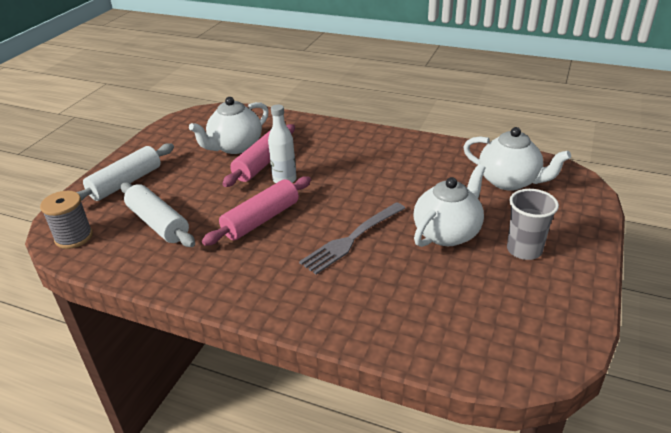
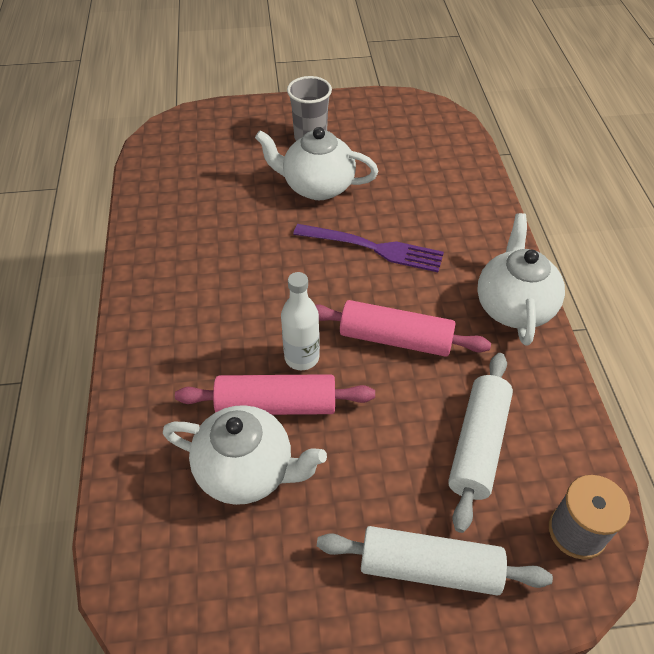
camera: 120 degrees left, 15 degrees up
grey fork [299,202,405,274] -> purple fork [293,224,444,272]
white teapot [463,127,571,191] -> white teapot moved to [477,213,565,346]

